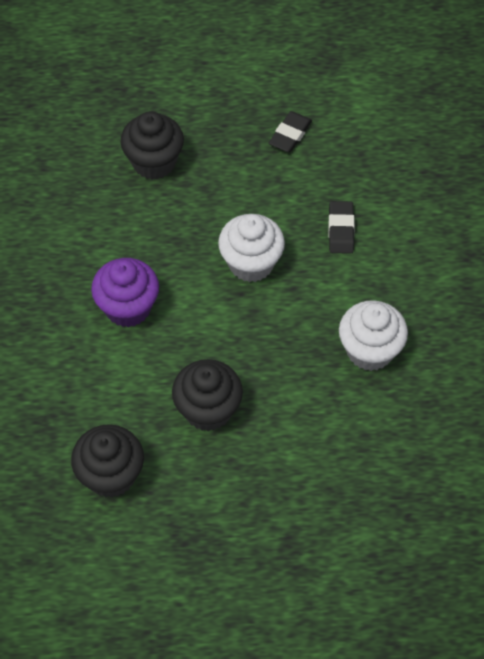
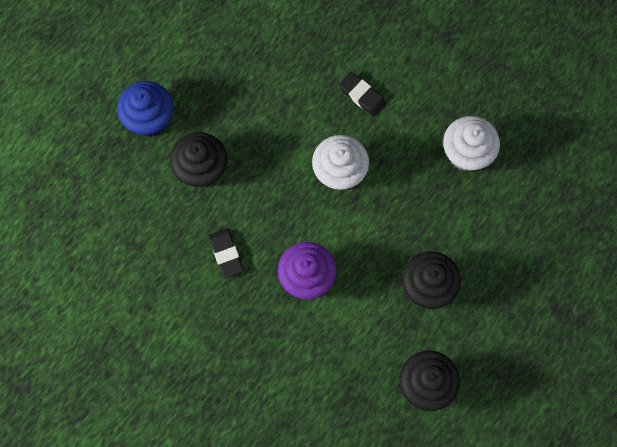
camera: 50 degrees left, 15 degrees up
black eraser [269,111,312,152] -> black eraser moved to [208,228,243,278]
none -> blue cupcake [117,81,173,137]

